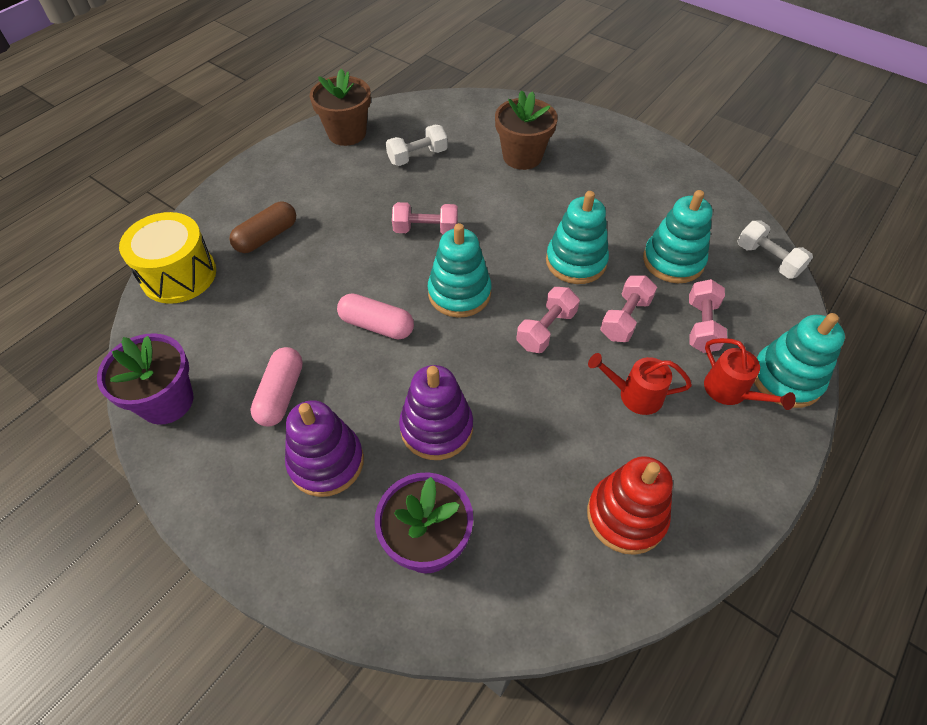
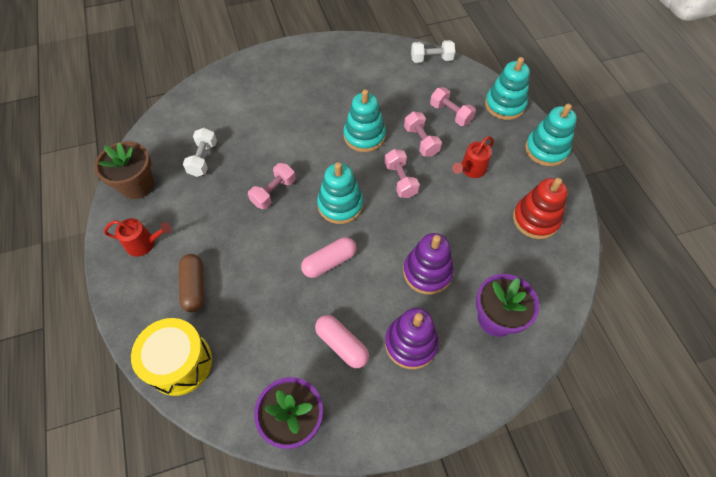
camera: 55 degrees left, 5 degrees up
brown flower pot [495,90,558,170] -> none
turquoise stacking toy [643,190,713,283] -> turquoise stacking toy moved to [525,104,577,166]
red watering can [704,338,796,410] -> red watering can moved to [104,218,171,257]

